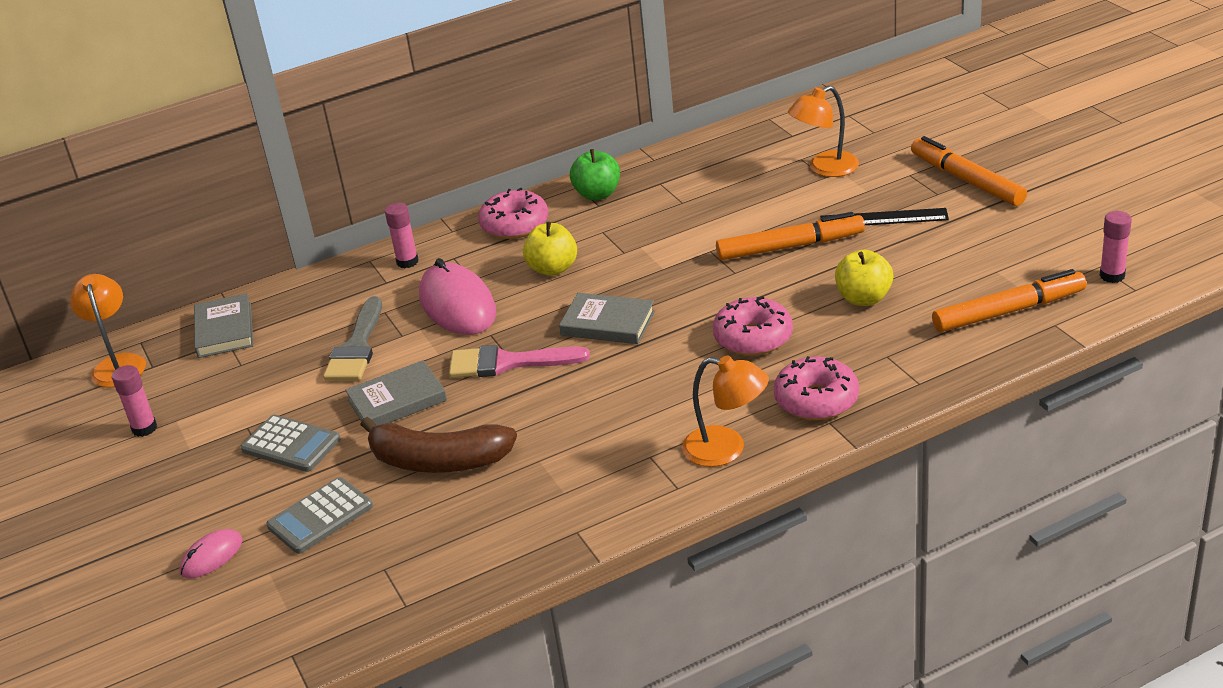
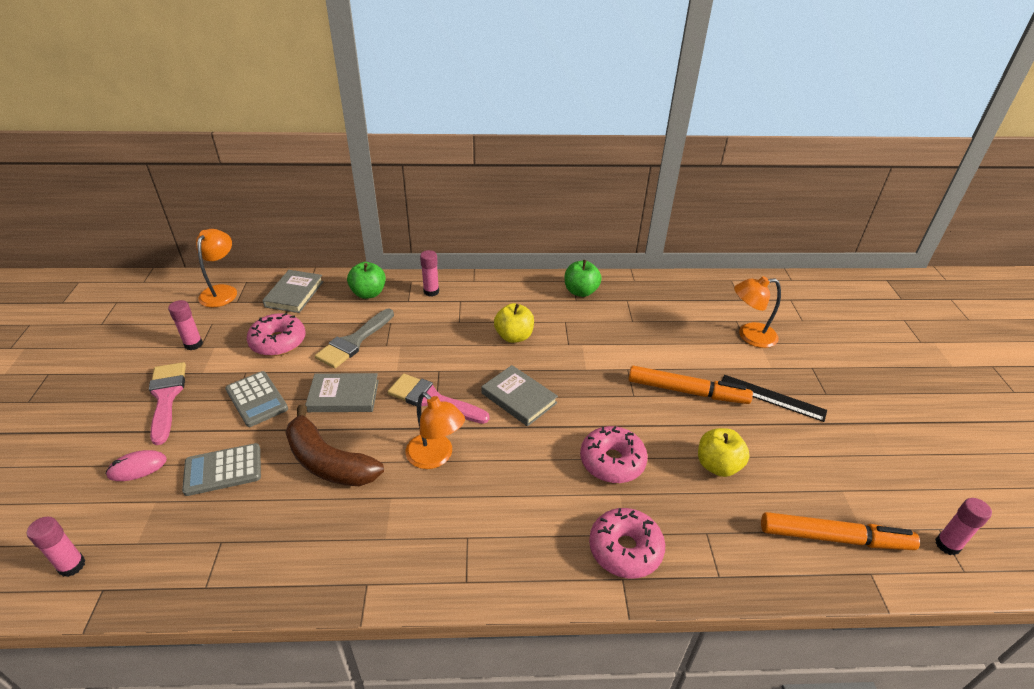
camera: 20 degrees right, 5 degrees up
pink mouse [419,258,496,335] -> none
pink donut [478,187,548,239] -> pink donut moved to [247,313,305,356]
orange lamp [682,355,769,467] -> orange lamp moved to [406,392,465,469]
orange marker [911,136,1027,206] -> none
none -> pink glue stick [27,517,86,577]
none -> pink brush [149,362,186,445]
none -> green apple [347,262,386,299]

